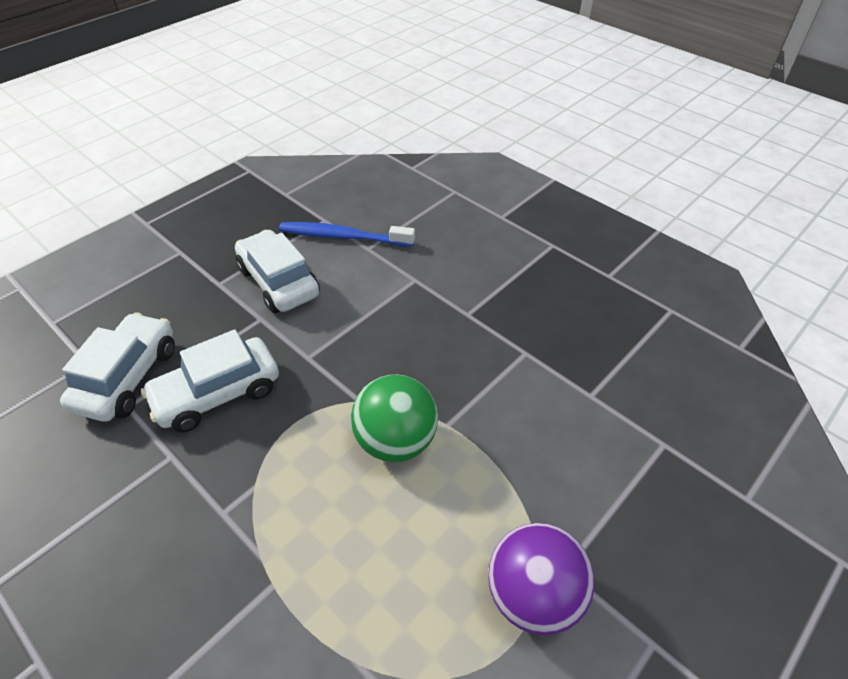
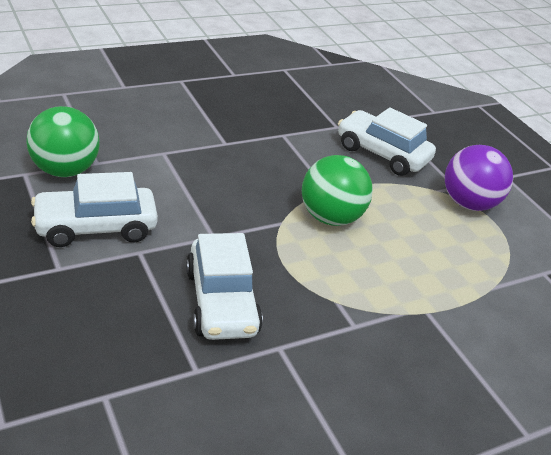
camera: 75 degrees left, 10 degrees down
white car [60,312,175,422] -> white car moved to [338,107,436,176]
blue toothbrush [279,222,415,247] -> green ball [26,106,100,177]

